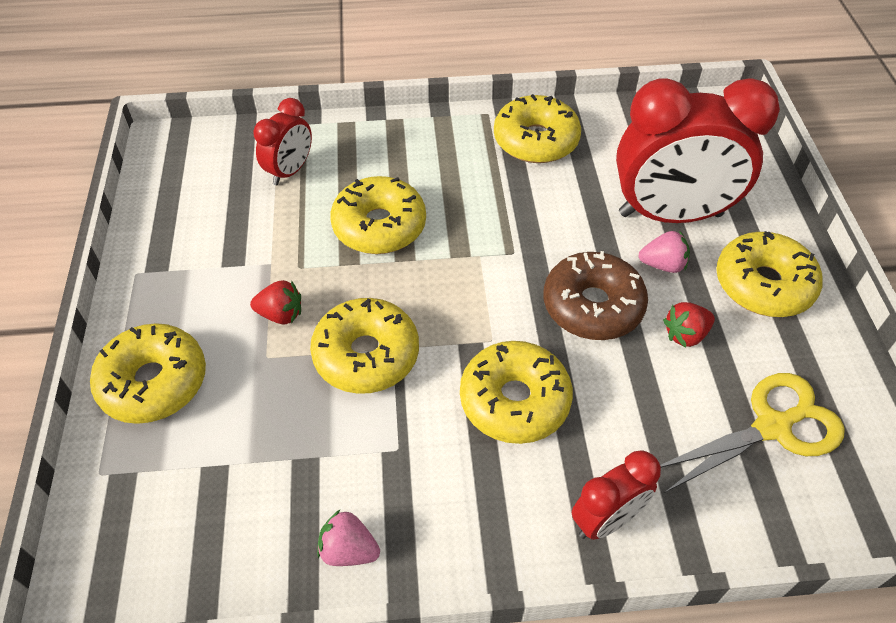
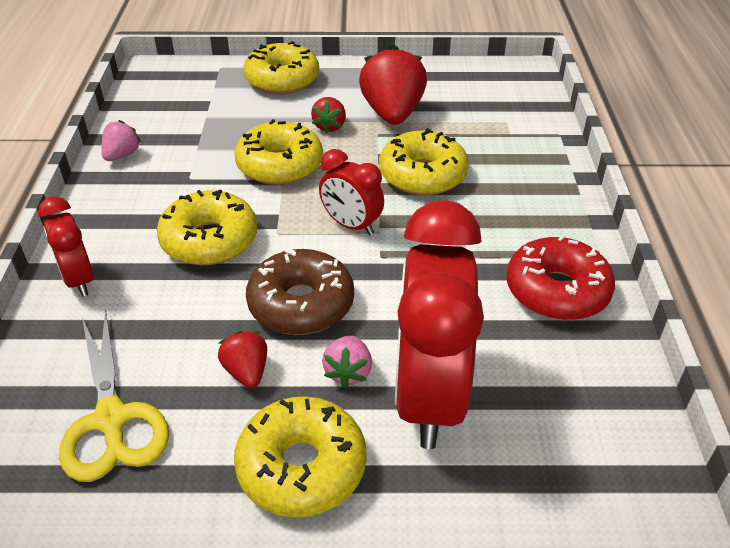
camera: 95 degrees right, 10 degrees down
red clock [253,98,312,185] -> red clock moved to [319,149,384,235]
yellow donut [494,94,581,163] -> red donut [506,235,615,320]
none -> red strawberry [359,45,427,125]

